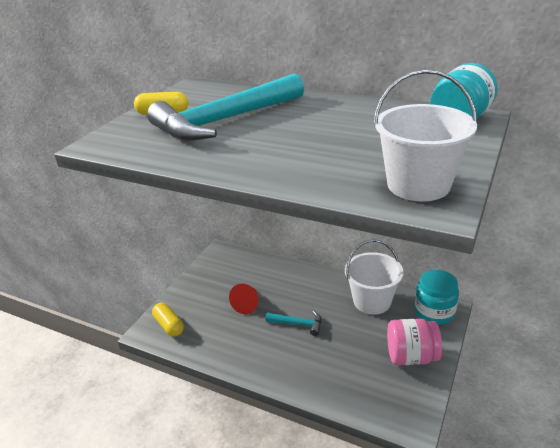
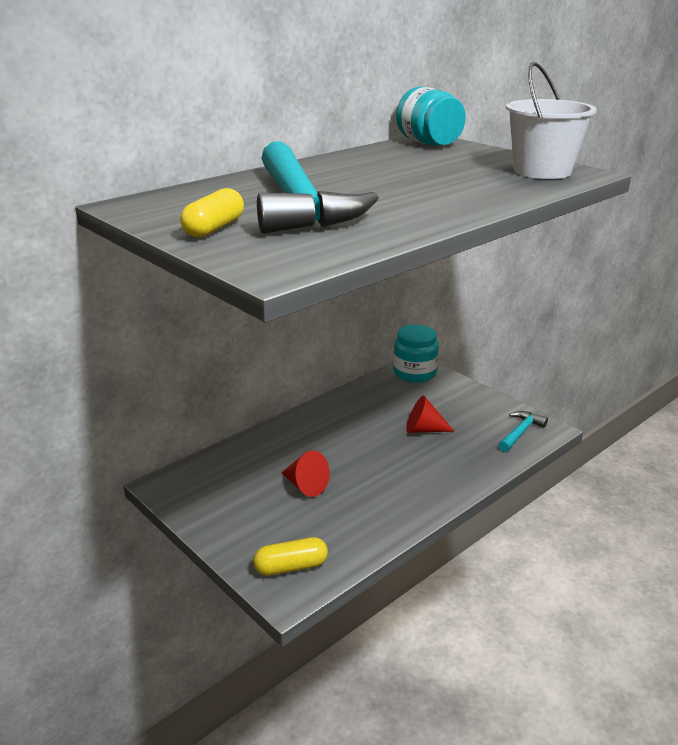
camera: 70 degrees left, 5 degrees down
turquoise hammer [266,311,321,336] -> turquoise hammer moved to [499,411,548,452]
white bucket [345,240,403,315] -> none
pink jar [387,319,442,365] -> none
none -> red cone [406,395,454,433]

